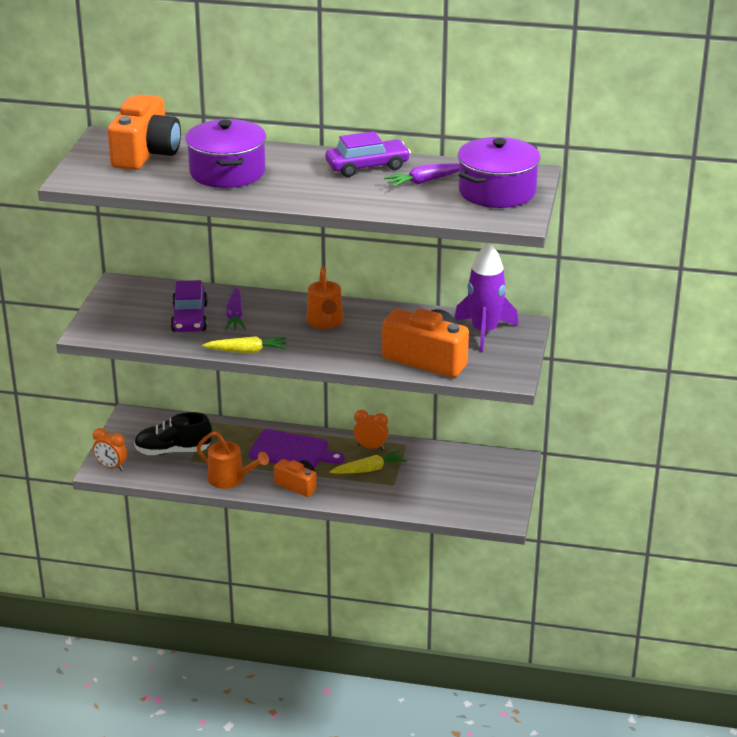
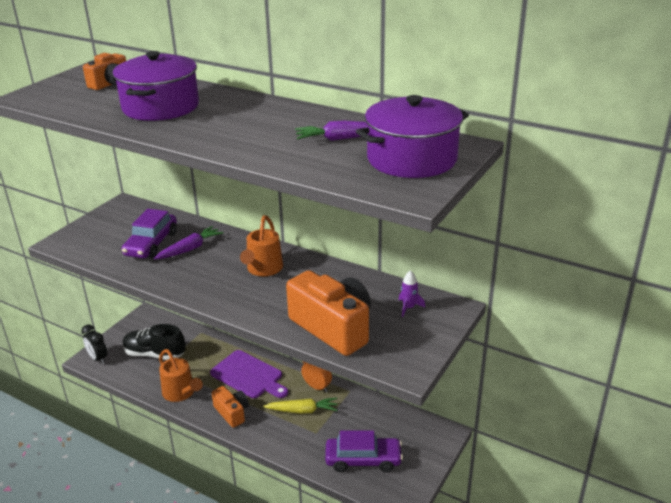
camera: 20 degrees right, 0 degrees up
orange clock [93,428,127,471] -> black clock [81,324,107,364]
orange camera [107,95,181,170] -> orange camera [83,53,126,90], size x0.55
yellow carrot [202,336,287,353] -> none
purple carrot [225,288,245,330] -> purple carrot turned 150 degrees counterclockwise [154,226,223,259]
purple car [326,131,411,177] -> purple car moved to [325,430,403,472]
purple rocket [455,243,519,351] -> purple rocket [399,270,425,317], size x0.43

